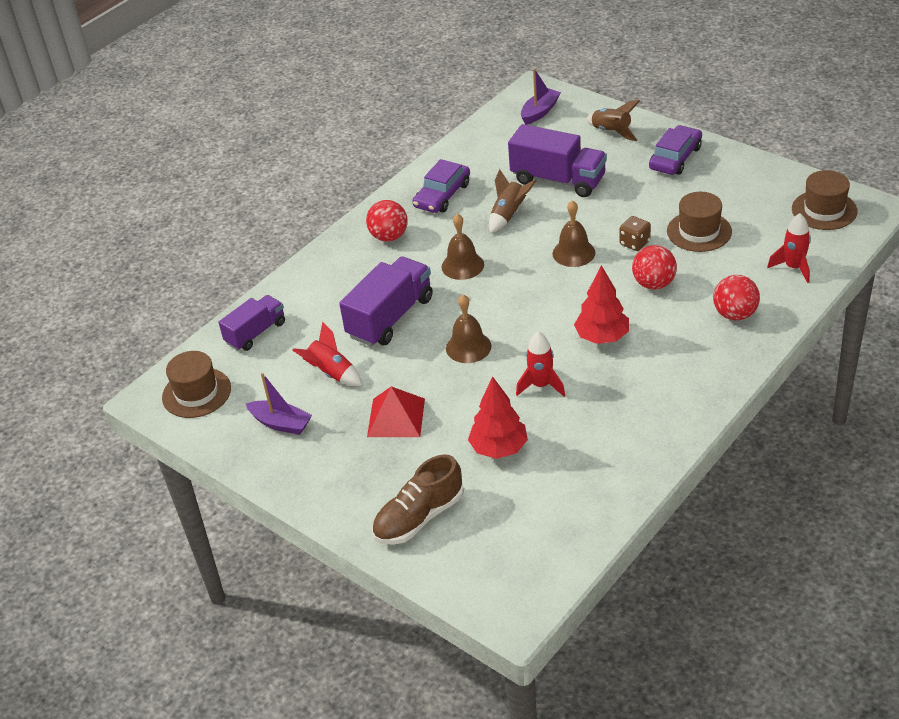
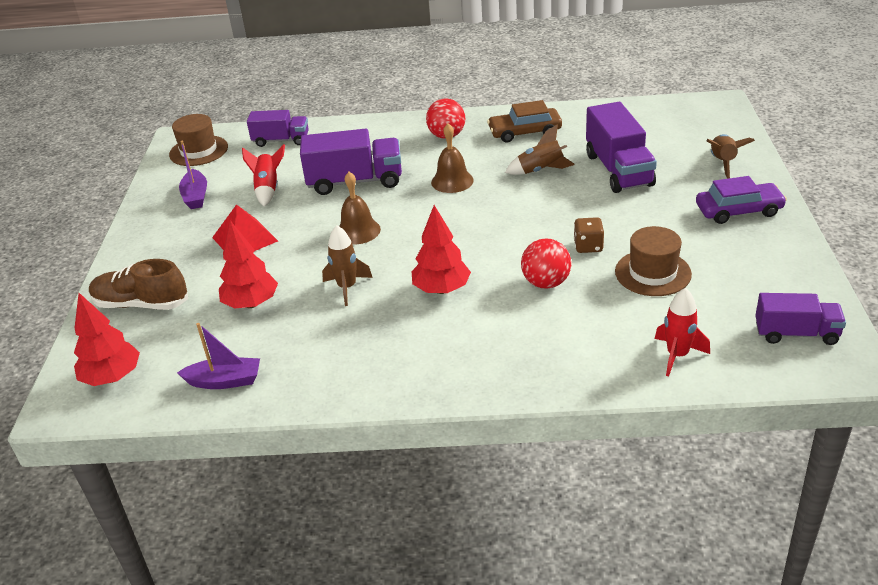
camera: 50 degrees right, 5 degrees down
purple car [412,159,470,213] -> brown car [487,100,562,142]
red rocket [516,331,565,396] -> brown rocket [322,225,373,306]
purple boat [521,69,561,125] -> purple boat moved to [177,323,260,389]
brown bell [553,200,596,267] -> none
red ball [713,275,760,320] -> none
brown hat [792,170,857,230] -> purple truck [755,293,846,345]
none -> red tree [74,293,140,386]

